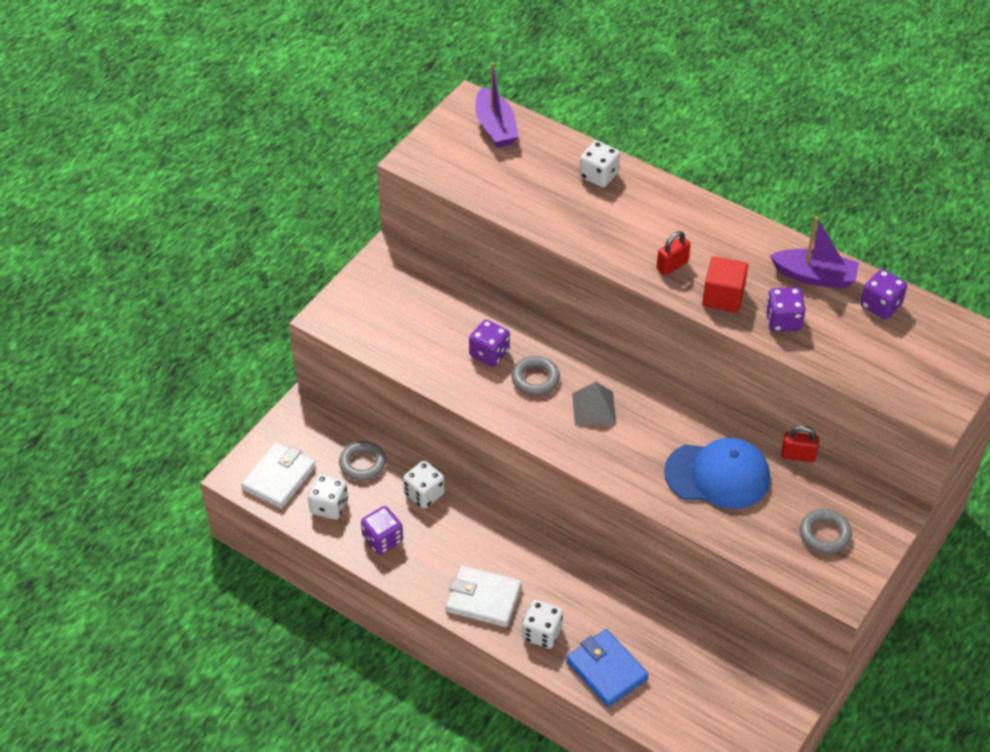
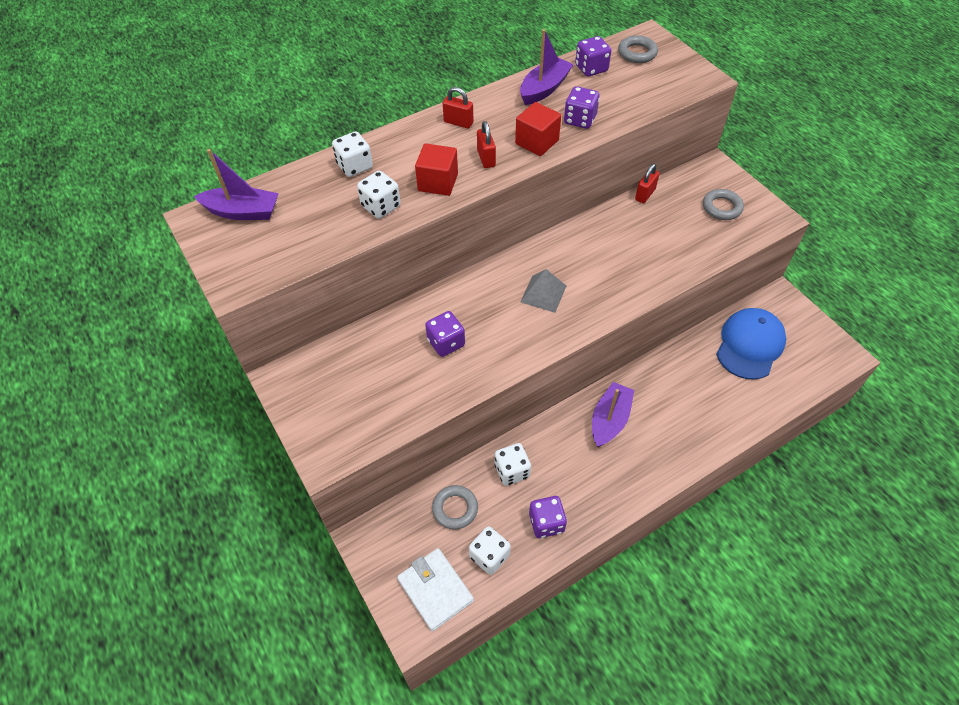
camera: 65 degrees left, 5 degrees up
white wallet [445,565,522,627] -> none
grey ring [512,356,560,396] -> grey ring moved to [618,35,658,63]
white dice [522,600,563,649] -> white dice moved to [357,171,401,219]
blue wallet [566,629,649,707] -> none
blue cap [664,438,770,509] -> blue cap moved to [716,308,786,380]
none -> red cube [415,143,458,196]
none -> red padlock [443,87,473,128]
none -> purple boat [592,382,634,447]

